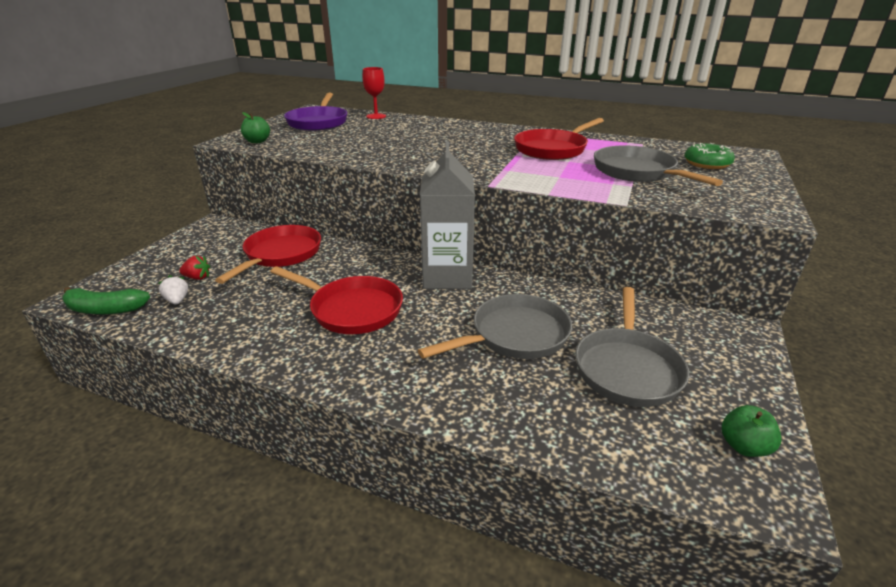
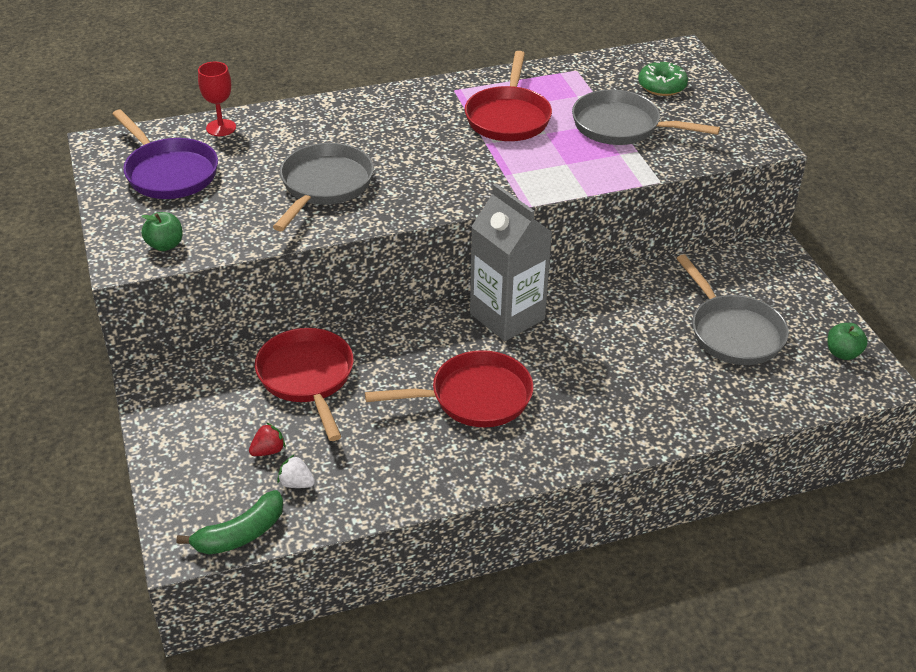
camera: 40 degrees left, 10 degrees up
grey pan [418,294,572,359] -> grey pan moved to [273,143,374,231]

